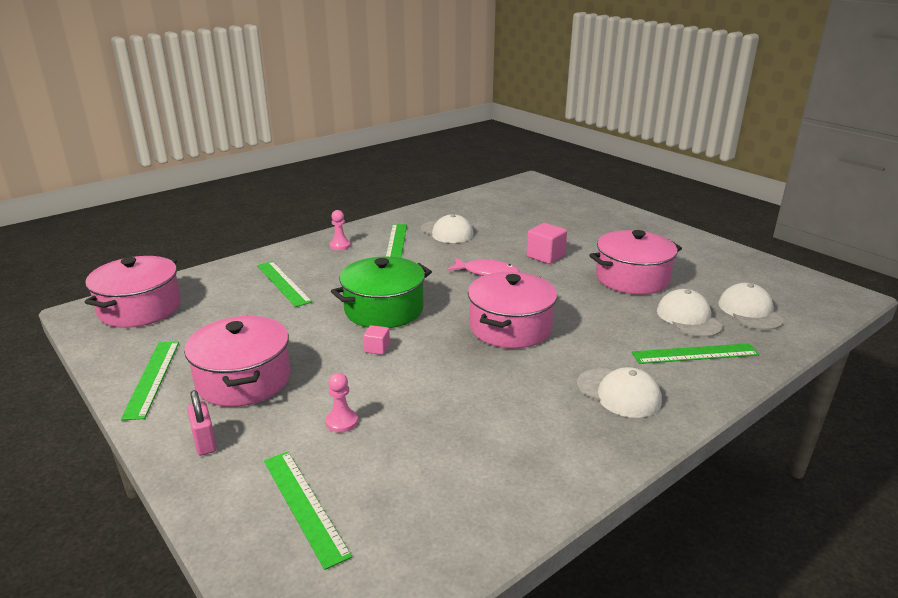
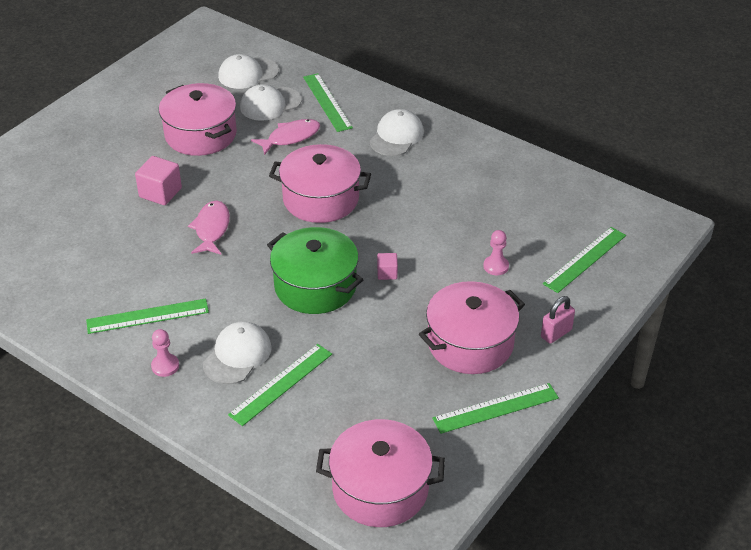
camera: 105 degrees left, 15 degrees up
white cap [421,214,474,243] -> white cap moved to [203,321,272,384]
none -> pink fish [251,119,320,155]

